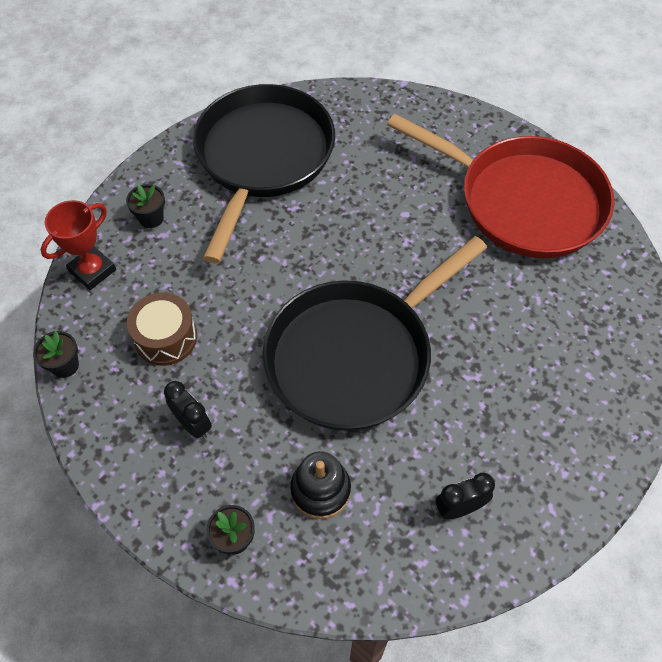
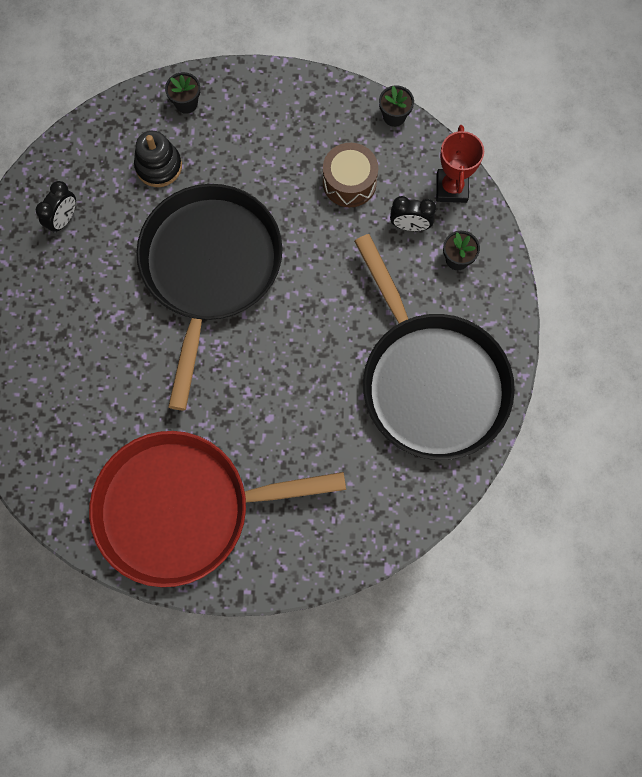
camera: 140 degrees right, 15 degrees up
black clock [164,381,212,439] -> black clock moved to [390,196,436,231]

